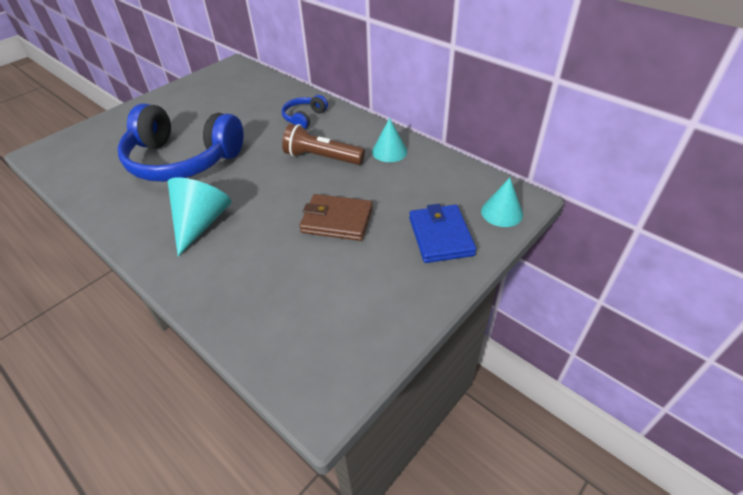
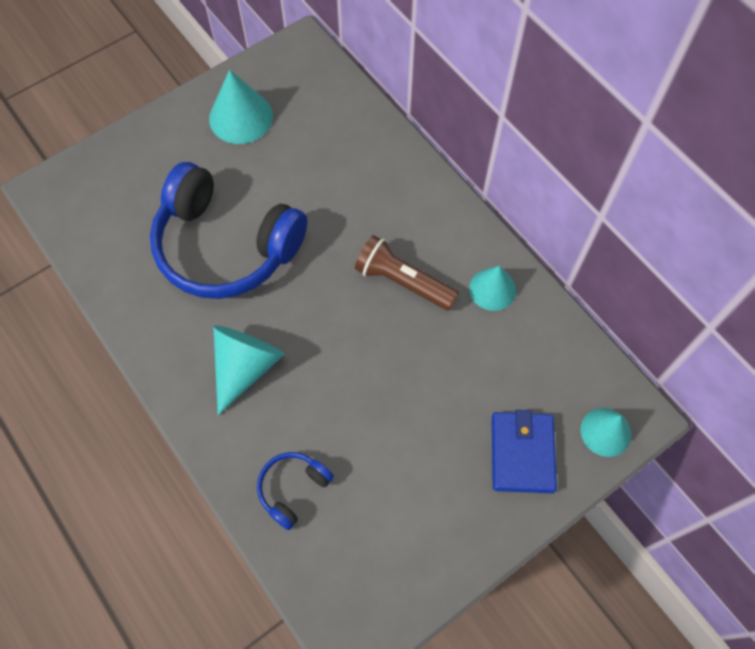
camera: 10 degrees right, 20 degrees up
blue headphones [282,95,328,129] -> blue headphones moved to [257,452,334,530]
brown wallet [299,194,373,241] -> none
none -> turquoise cone [209,70,273,144]

